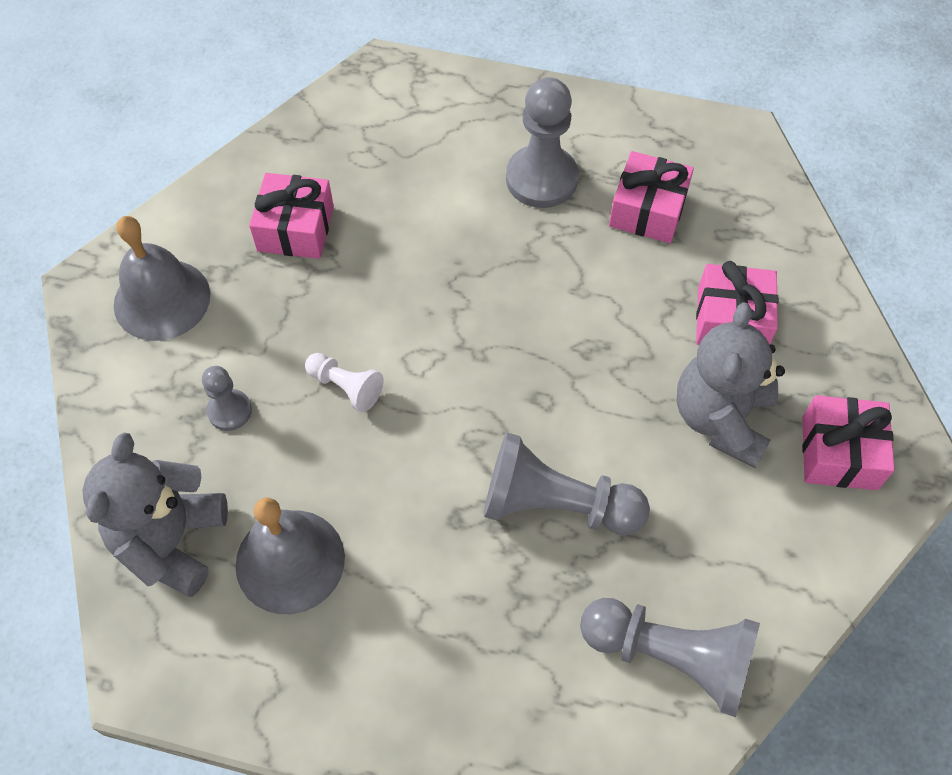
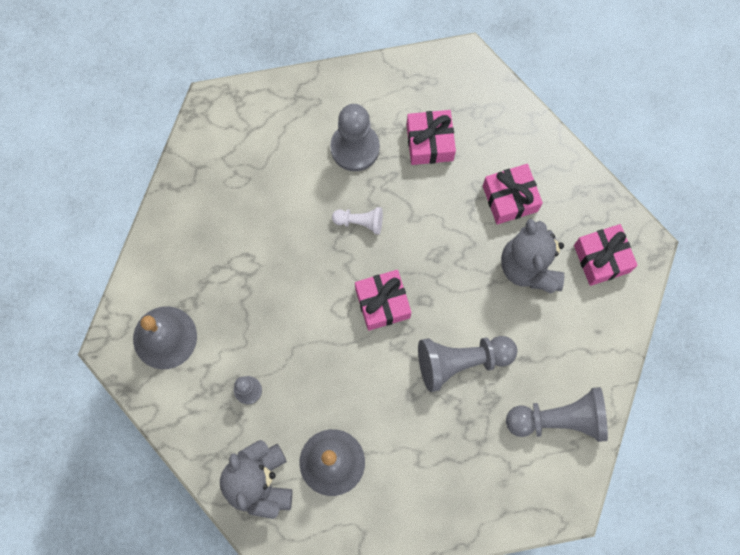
camera: 25 degrees left, 15 degrees up
pink gift [249,173,334,259] -> pink gift moved to [355,270,411,331]
white pawn [305,353,384,412] -> white pawn moved to [332,207,383,234]

